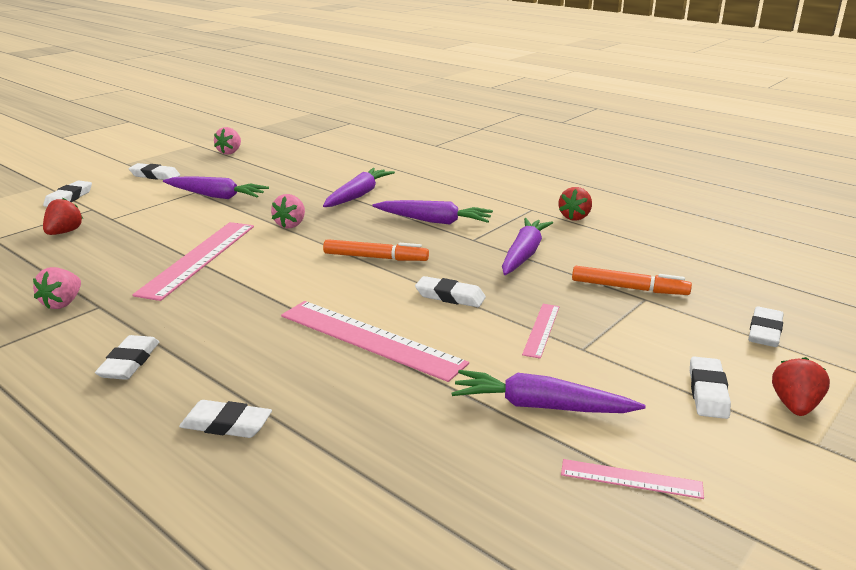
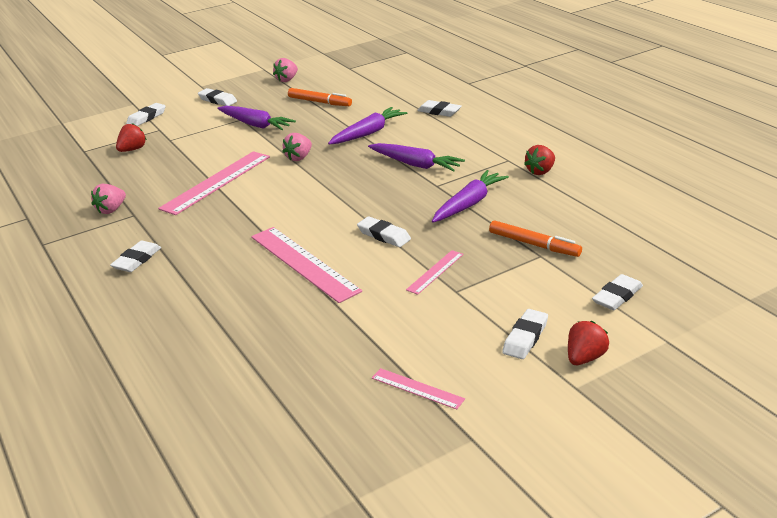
camera: 20 degrees right, 5 degrees up
white eraser [179,400,272,438] -> white eraser moved to [417,100,461,117]
orange marker [323,239,429,261] -> orange marker moved to [288,88,352,106]
purple carrot [451,370,646,413] -> none

